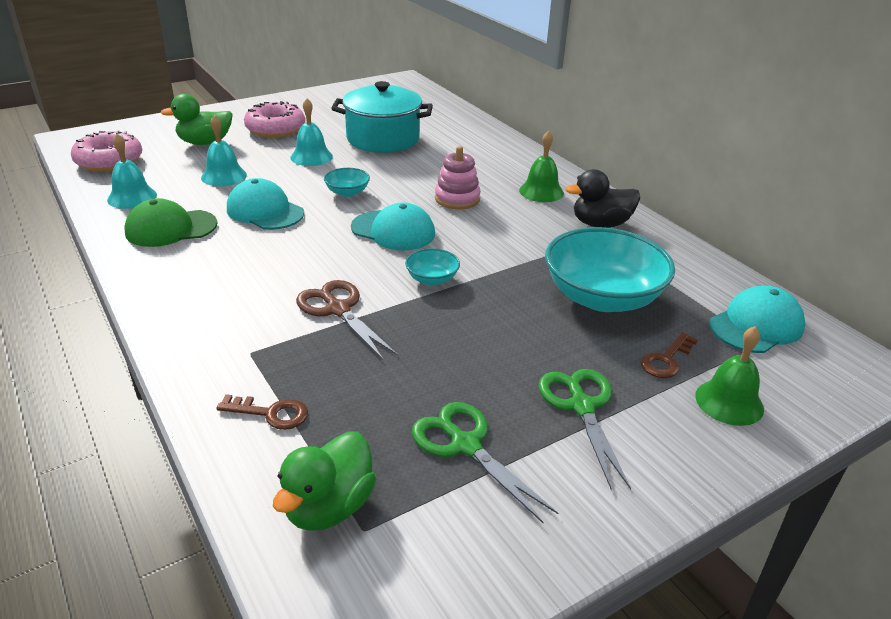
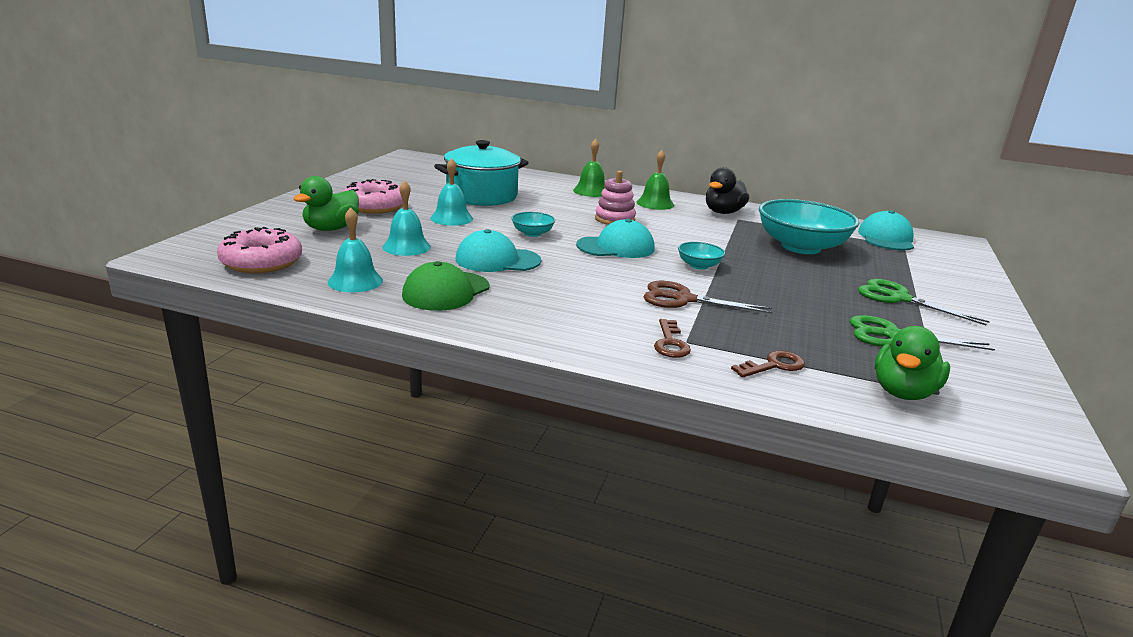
camera: 40 degrees left, 10 degrees down
green duck [273,431,376,531] -> green duck turned 45 degrees clockwise [875,326,950,400]
brown key [641,332,698,378] -> brown key moved to [654,319,691,358]
green bell [695,326,764,426] -> green bell moved to [573,139,605,197]

